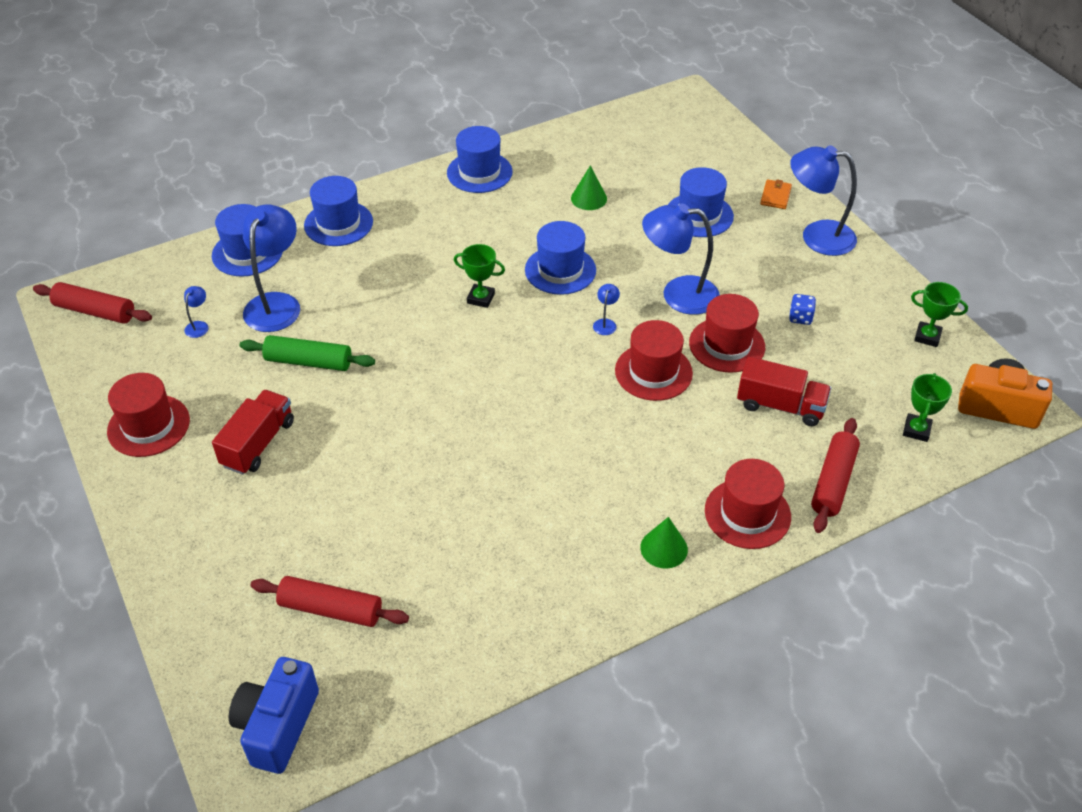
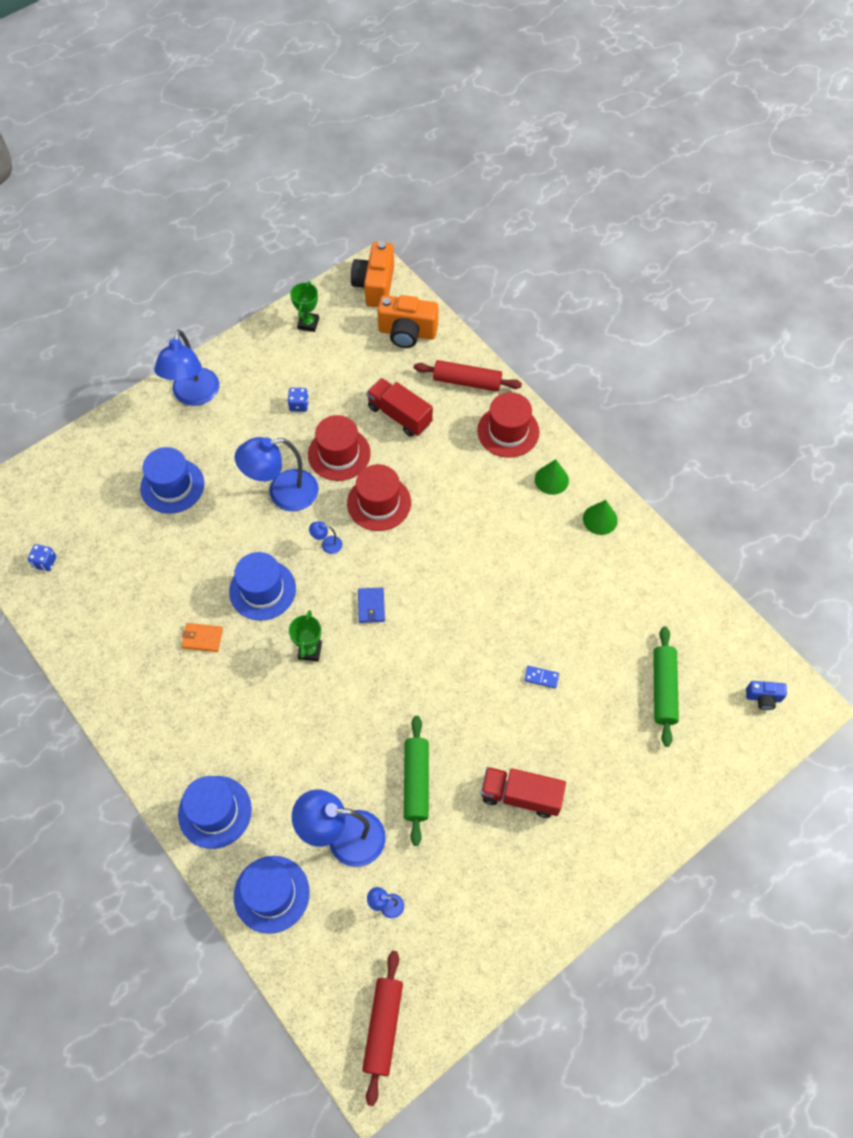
camera: 100 degrees left, 15 degrees up
red hat [107,373,190,457] -> none
blue camera [229,657,319,774] -> blue camera [746,681,787,710], size x0.52
red rolling pin [251,576,409,627] -> green rolling pin [653,626,679,747]
blue hat [447,126,513,193] -> none
green cone [571,165,607,210] -> green cone moved to [583,500,618,535]
blue lamp [642,204,719,315] -> blue lamp turned 75 degrees clockwise [235,437,319,511]
red truck [737,357,831,426] -> red truck turned 60 degrees counterclockwise [366,378,433,437]
orange wallet [760,179,792,209] -> orange wallet moved to [181,623,223,652]
green trophy [903,373,952,442] -> orange camera [377,295,438,348]
none -> blue dice [28,544,56,571]
none -> blue wallet [358,587,385,623]
none -> blue domino [524,666,559,689]

